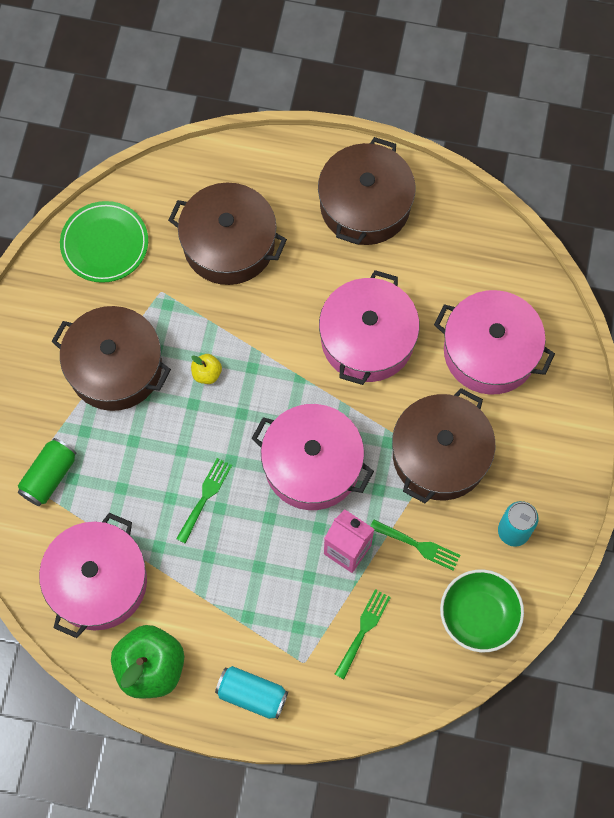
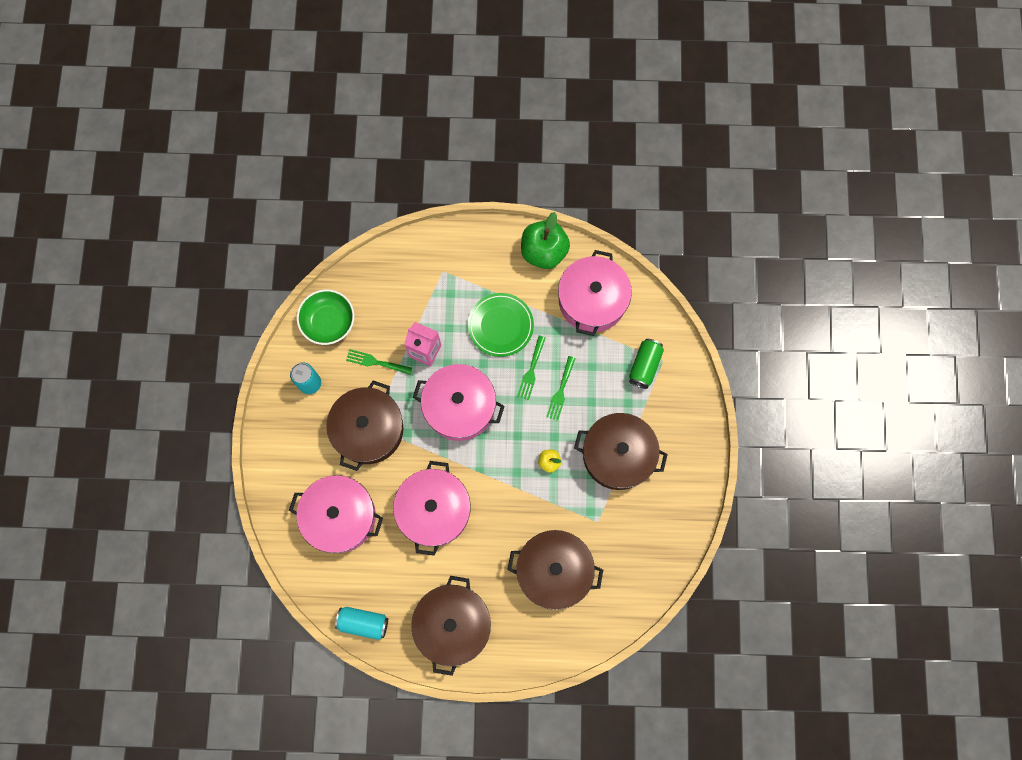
camera: 170 degrees right, 5 degrees up
green plate [60,201,148,283] -> green plate moved to [468,293,534,357]
turquoise can [215,666,288,719] -> turquoise can moved to [335,607,388,640]
green fork [334,589,391,679] -> green fork moved to [546,356,576,421]

